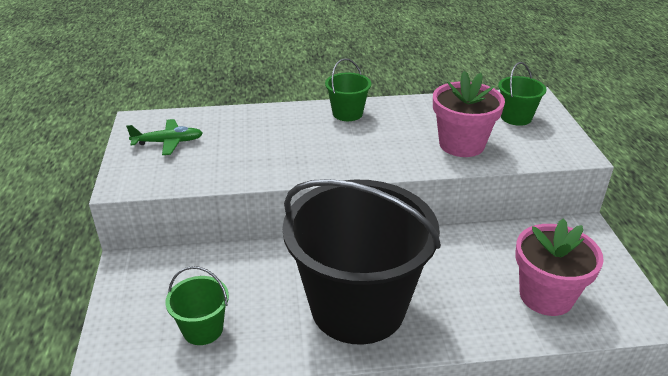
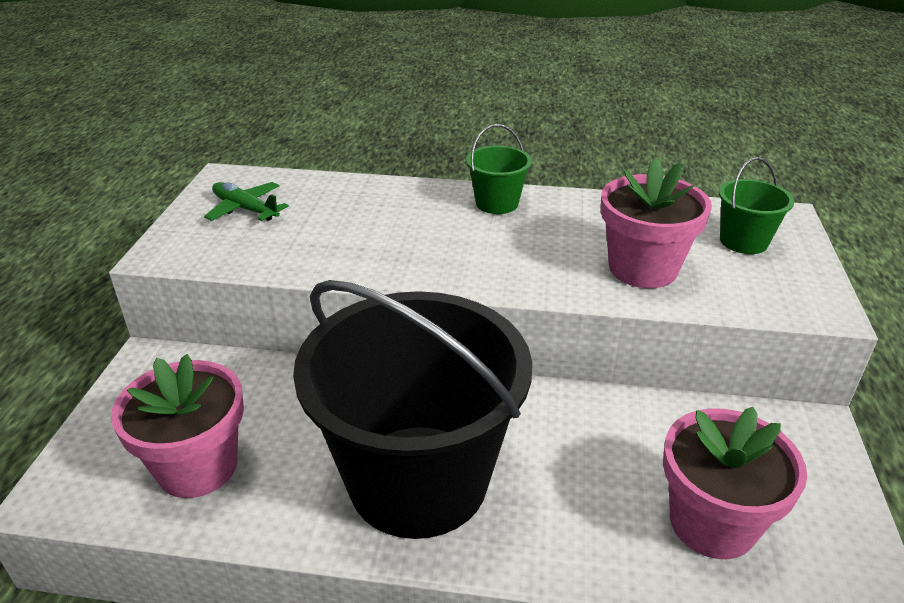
camera: 15 degrees right, 0 degrees up
green plane [126,119,203,155] -> green plane turned 150 degrees counterclockwise [204,182,289,221]
green bucket [166,266,229,345] -> pink flower pot [111,354,244,498]

